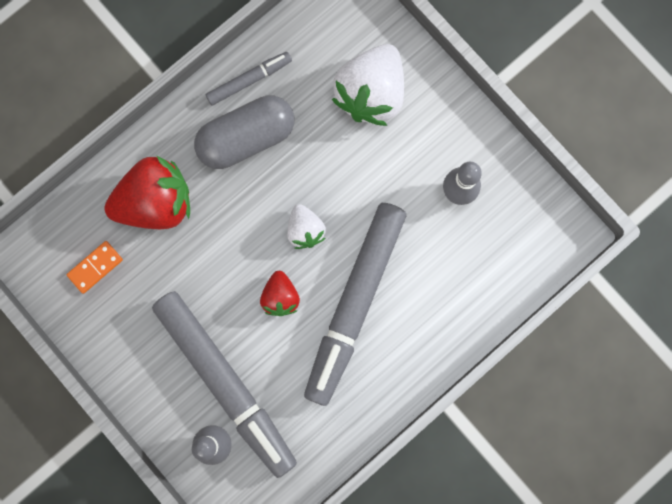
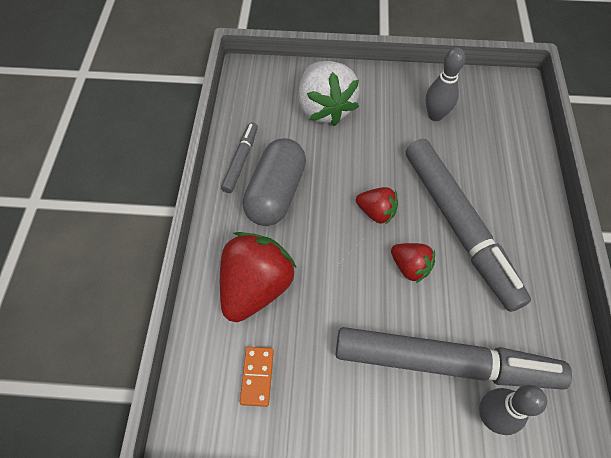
camera: 45 degrees left, 20 degrees down
white strawberry [287,204,326,249] -> red strawberry [356,187,398,225]

